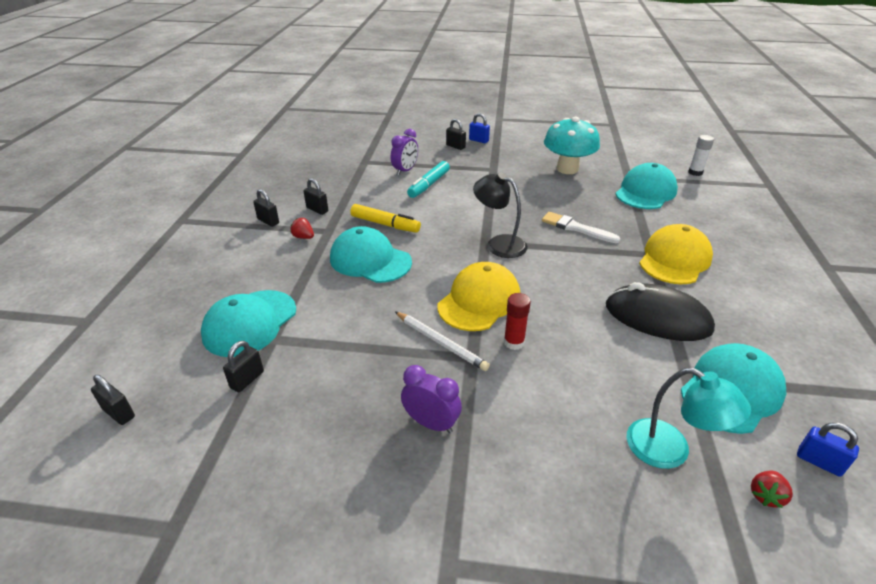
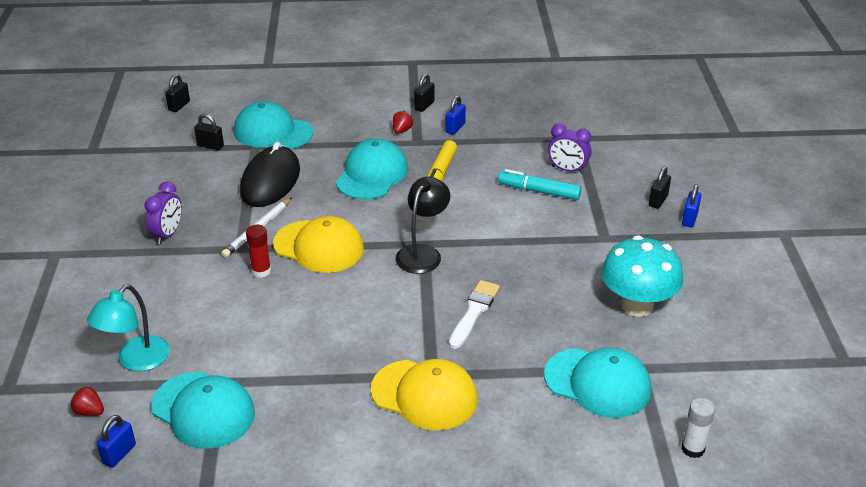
camera: 80 degrees right, 0 degrees up
black padlock [304,178,328,215] -> blue padlock [445,95,466,135]
black mouse [606,282,715,341] -> black mouse moved to [240,142,300,207]

